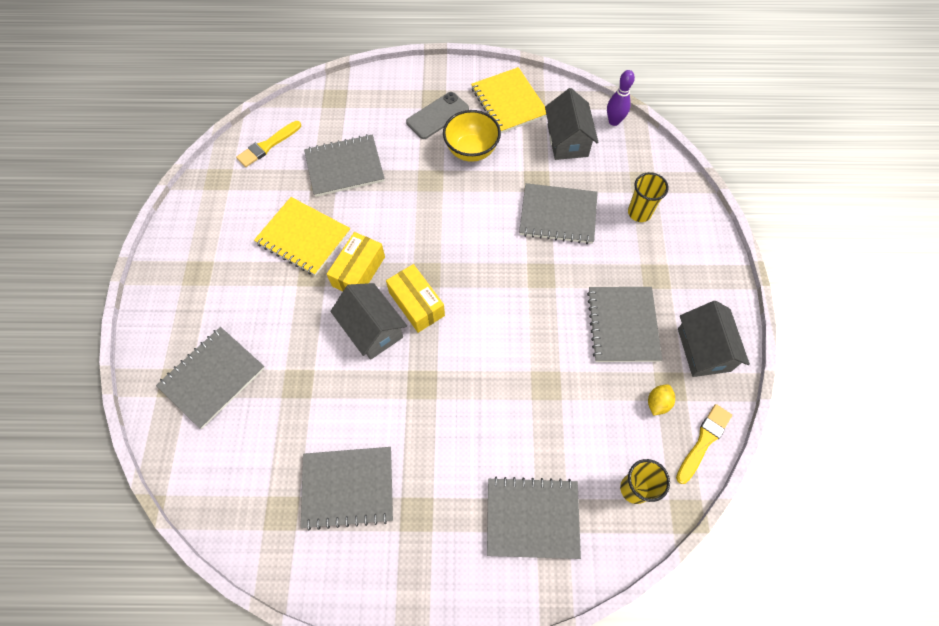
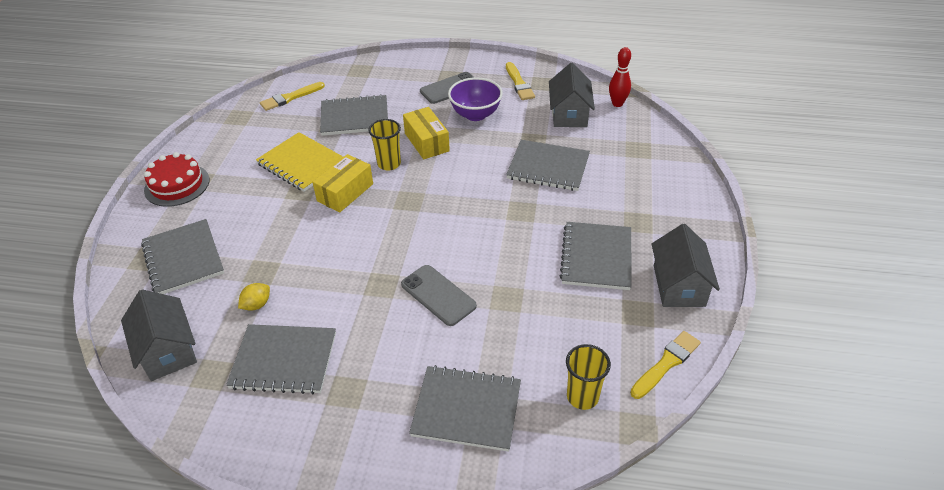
camera: 10 degrees right, 20 degrees down
grey notebook [156,327,265,429] -> grey notebook turned 75 degrees counterclockwise [141,219,224,294]
grey house [330,283,407,360] -> grey house moved to [121,289,197,381]
yellow box [386,264,445,333] -> yellow box moved to [403,107,450,159]
yellow bowl [443,110,501,162] -> purple bowl [448,77,503,121]
yellow notebook [471,67,547,133] -> yellow brush [506,62,535,100]
purple bowling pin [607,70,635,126] -> red bowling pin [609,47,631,107]
yellow cup [628,172,669,222] -> yellow cup moved to [368,119,401,171]
yellow lemon [648,384,675,416] -> yellow lemon moved to [238,283,270,311]
none -> red cake [144,152,209,207]
none -> grey phone [401,265,477,326]

